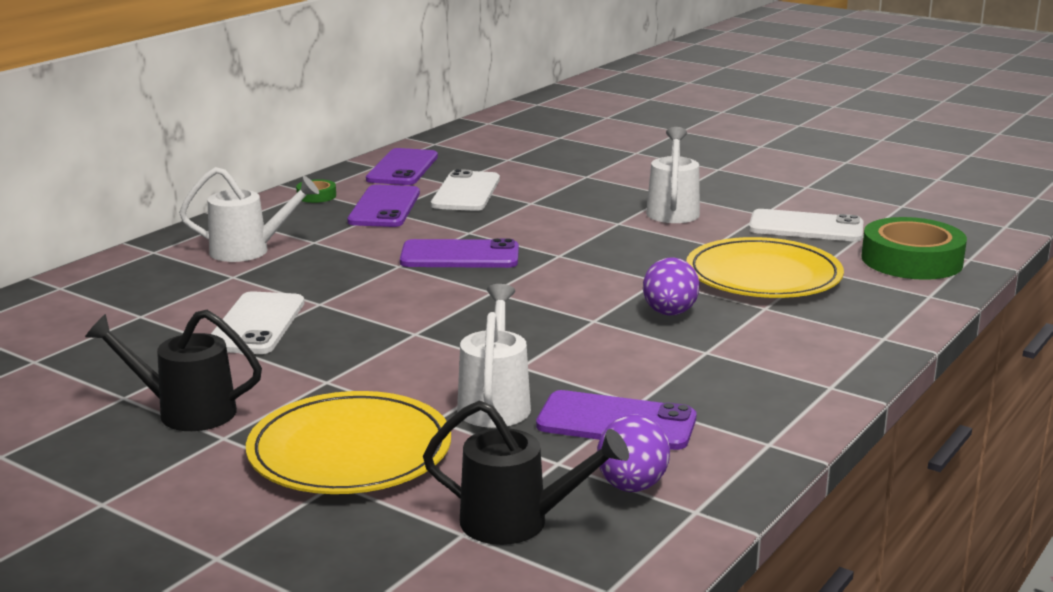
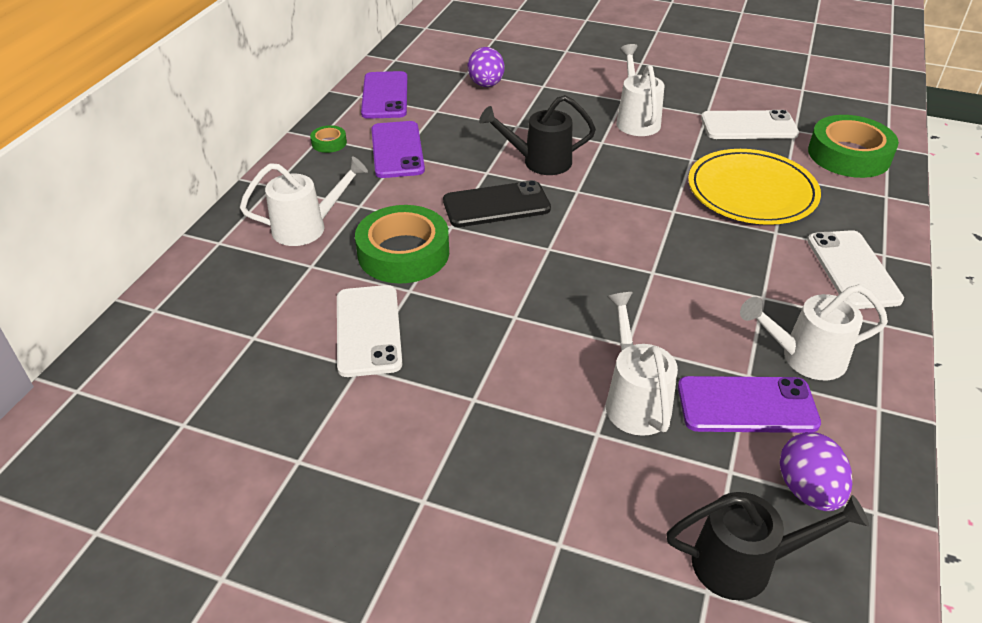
camera: 15 degrees left, 20 degrees up
black watering can [85,310,262,431] -> black watering can moved to [479,95,596,175]
yellow plate [246,391,451,494] -> none
purple phone [400,238,519,268] -> black phone [443,180,551,227]
white phone [431,169,500,211] -> white phone moved to [807,230,904,309]
purple egg [643,257,700,316] -> purple egg moved to [468,47,505,87]
none -> green tape [355,205,449,284]
none -> white watering can [740,285,888,380]

